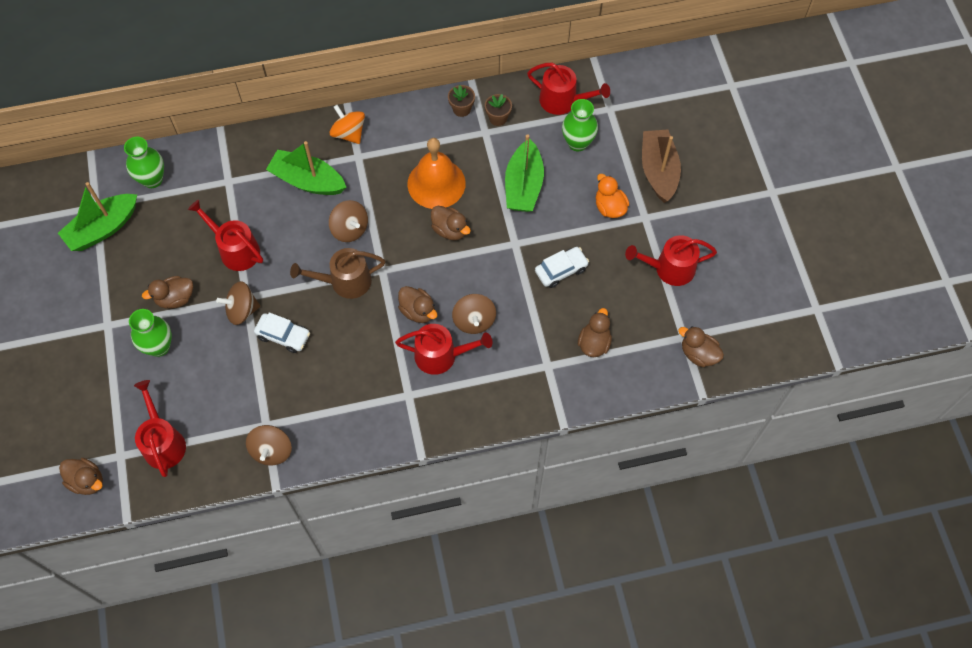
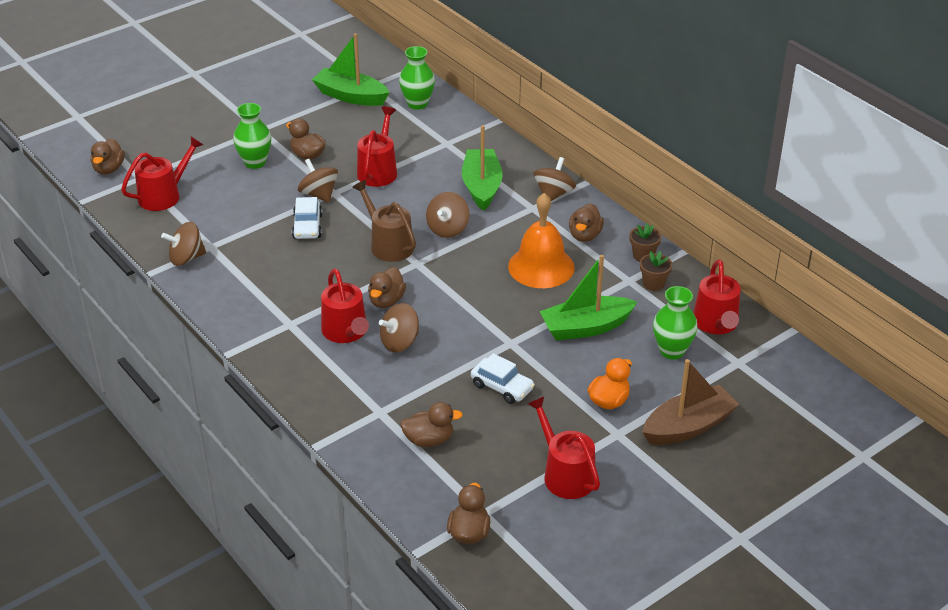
camera: 65 degrees right, 25 degrees down
orange spinning top [330,105,365,144] -> brown spinning top [534,157,576,201]
brown duck [431,206,471,240] -> brown duck moved to [569,203,604,242]

